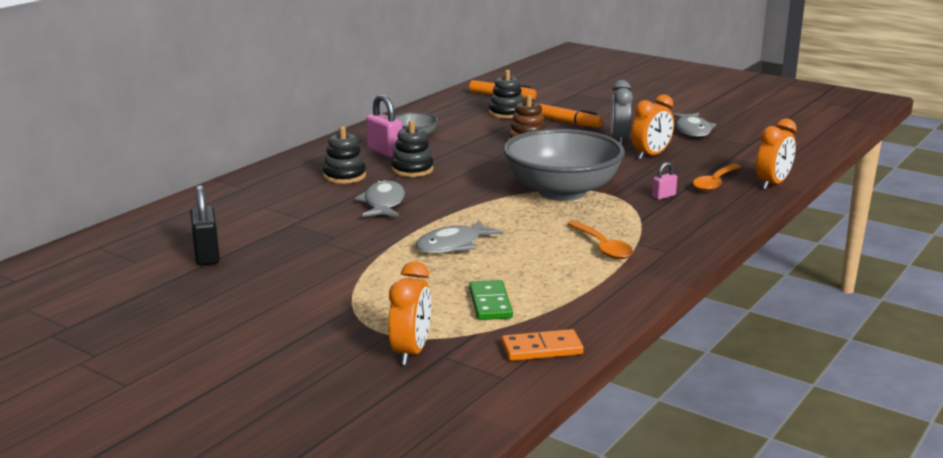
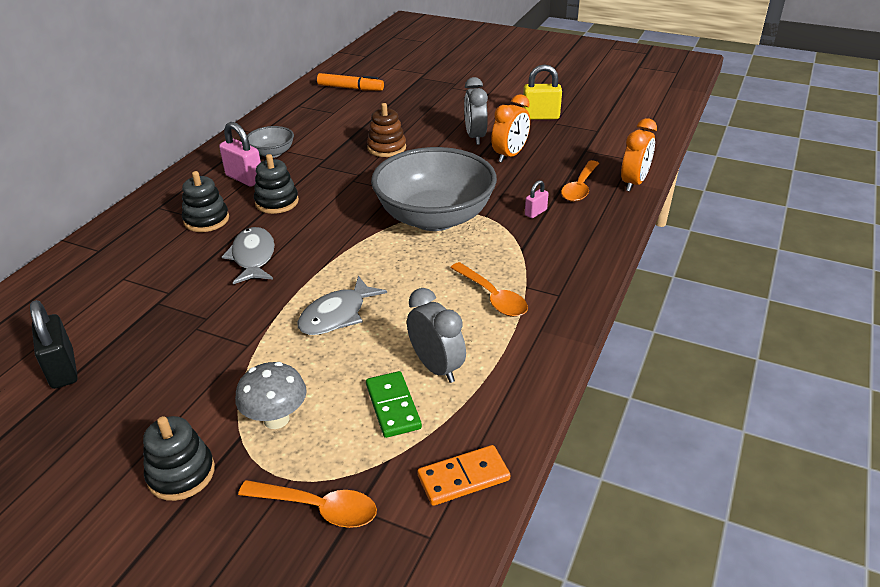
camera: 10 degrees left, 15 degrees up
orange clock [388,261,431,365] -> orange spoon [238,480,377,528]
black stacking toy [489,70,523,119] -> black stacking toy moved to [143,416,215,501]
orange marker [540,104,603,128] -> none
grey fish [672,113,716,137] -> yellow padlock [522,64,562,120]
none -> grey mushroom [235,362,307,429]
none -> grey clock [407,288,466,383]

